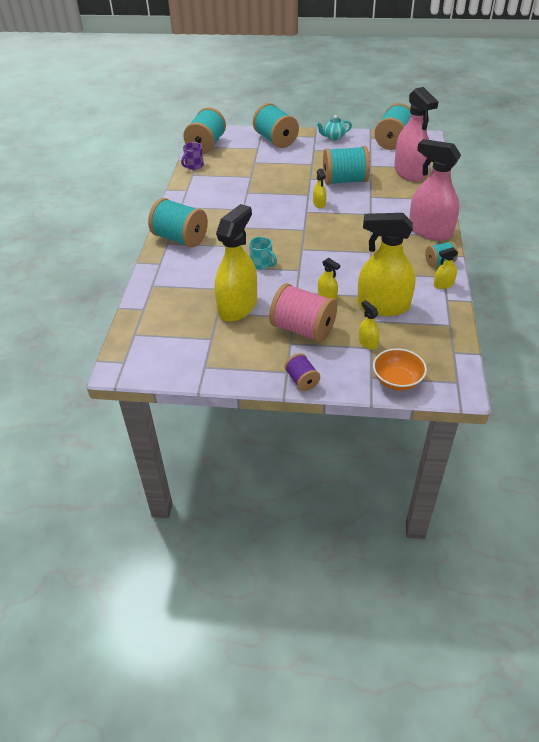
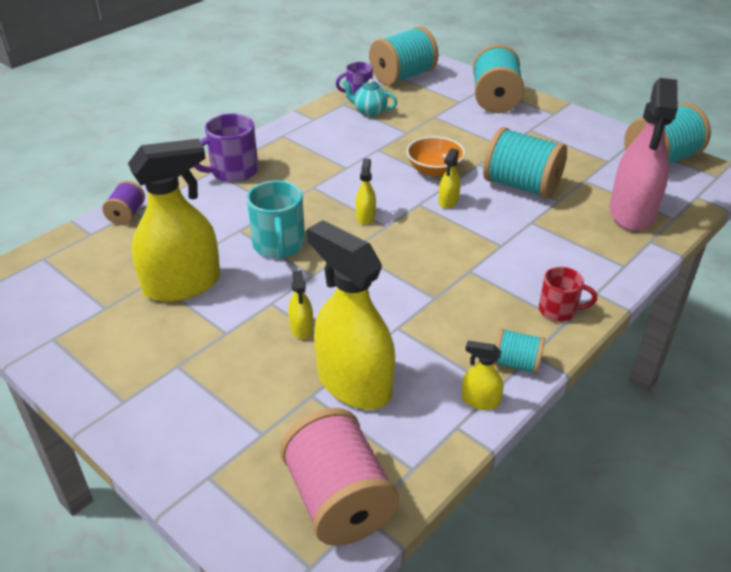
camera: 35 degrees right, 5 degrees down
turquoise spool [148,198,208,248] -> purple mug [194,113,258,182]
turquoise mug [249,237,277,270] -> turquoise mug [247,180,305,259], size x1.55
pink spool [269,283,337,343] -> pink spool moved to [280,408,399,546]
purple spool [285,353,320,391] -> purple spool moved to [102,181,145,225]
turquoise teapot [317,115,352,141] -> turquoise teapot moved to [343,79,397,117]
yellow spray bottle [359,300,379,350] -> yellow spray bottle moved to [356,158,376,225]
orange bowl [373,348,427,391] -> orange bowl moved to [407,136,465,177]
pink spray bottle [409,139,461,241] -> red mug [539,267,597,322]

